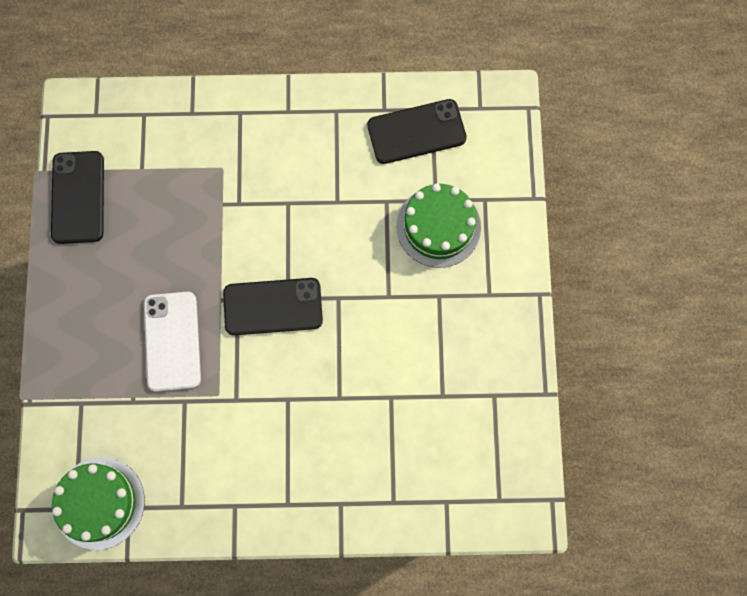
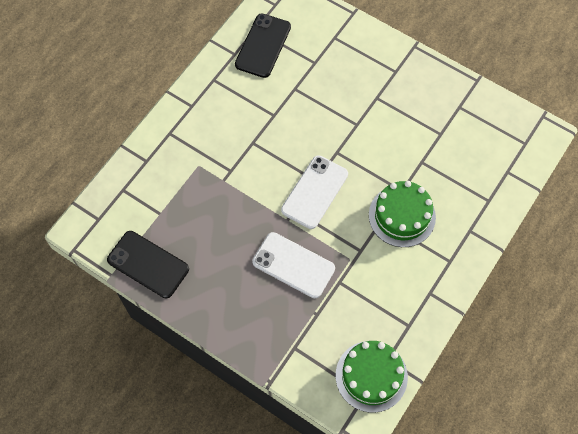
camera: 55 degrees left, 10 degrees down
black phone [223,278,323,335] -> white phone [281,155,348,229]
green cake [396,184,481,268] -> green cake moved to [369,181,436,247]

